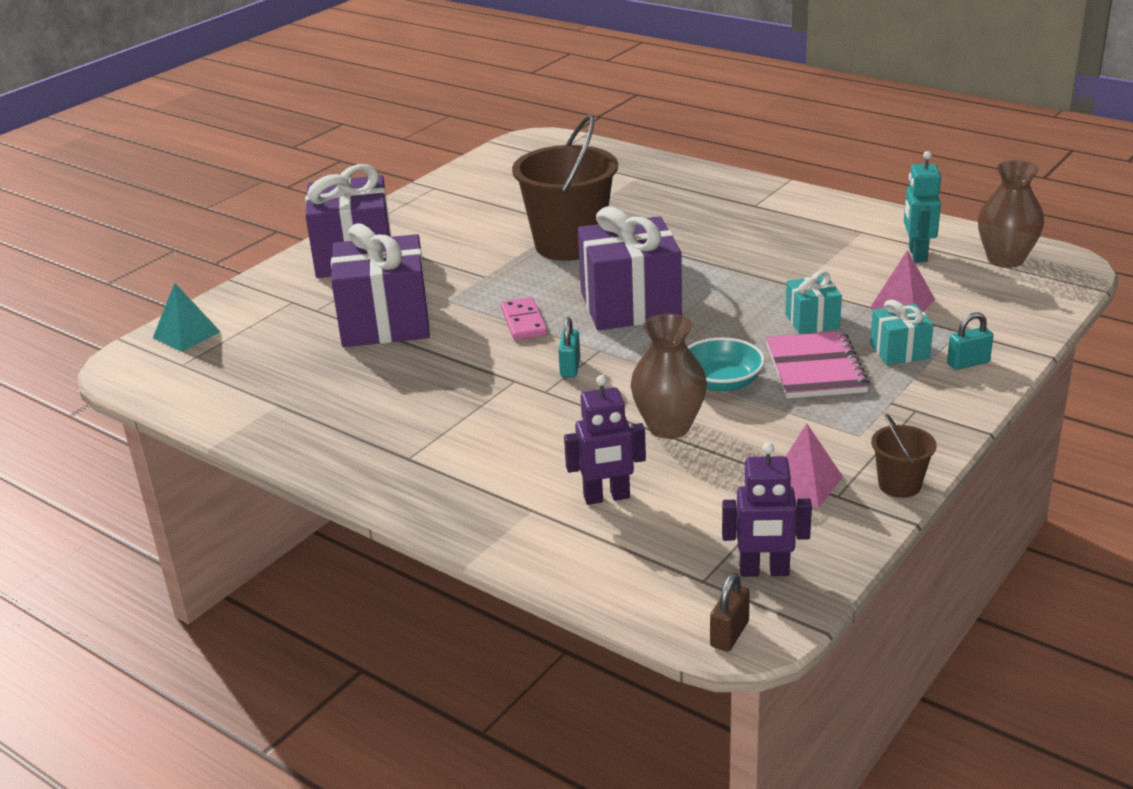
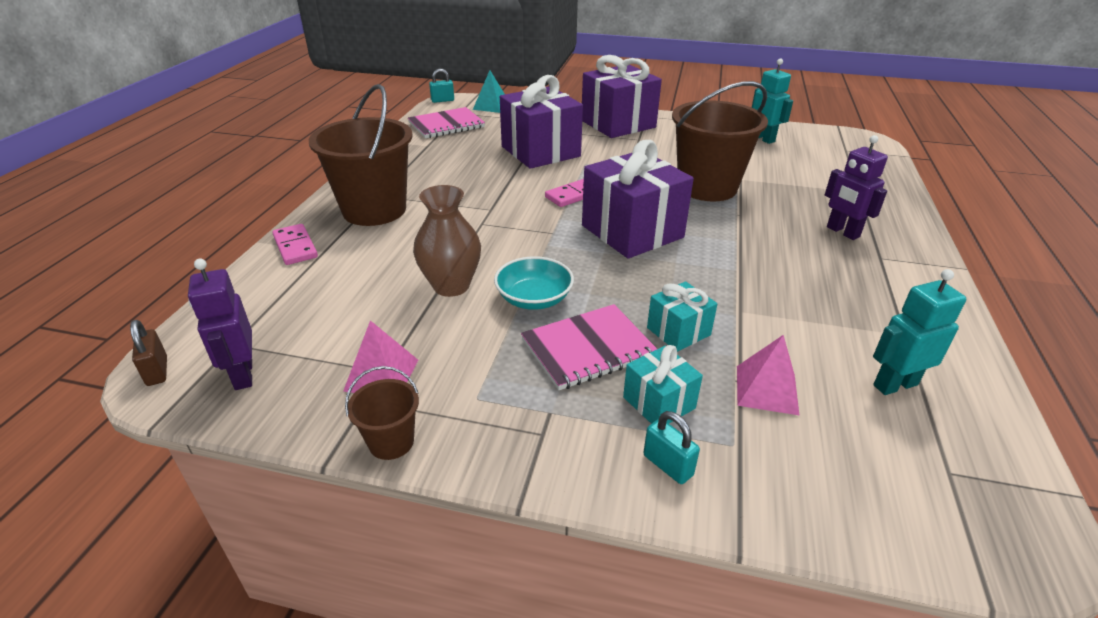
camera: 65 degrees right, 5 degrees up
turquoise padlock [558,317,580,377] -> turquoise padlock moved to [429,69,454,103]
purple robot [564,375,646,505] -> purple robot moved to [825,135,888,240]
brown padlock [710,573,750,651] -> brown padlock turned 60 degrees clockwise [130,320,167,386]
brown vase [978,160,1044,268] -> none
none -> pink domino [272,224,318,265]
none -> brown bucket [309,84,413,226]
none -> pink notebook [408,107,485,138]
none -> turquoise robot [752,58,793,144]

